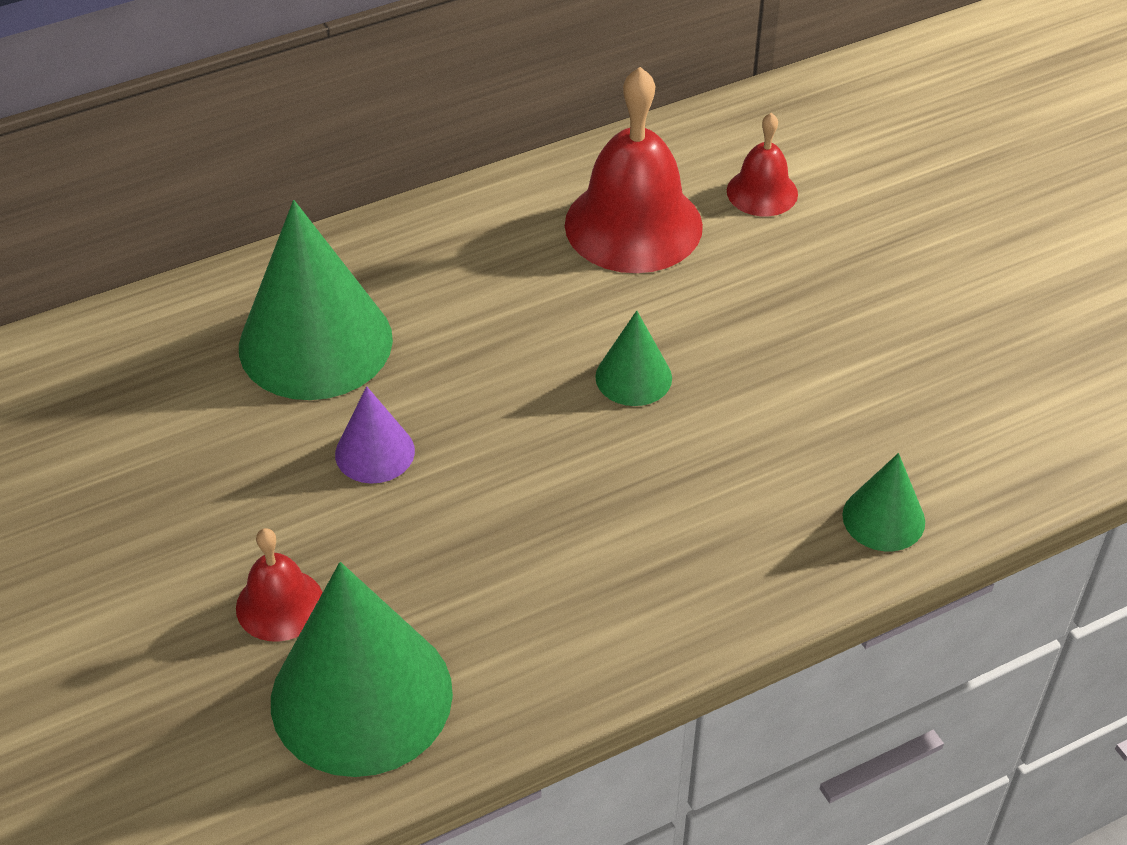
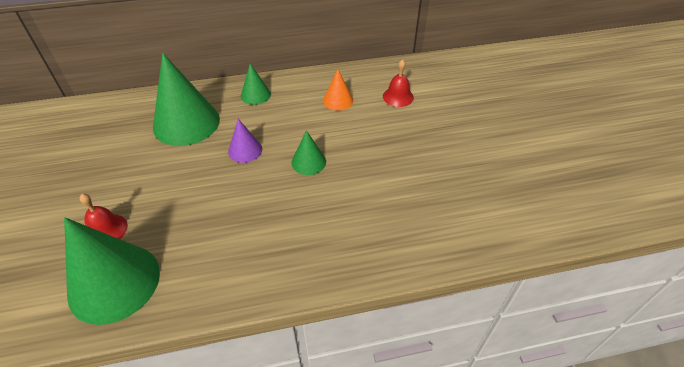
camera: 15 degrees right, 0 degrees up
purple cone [335,386,415,484] -> purple cone moved to [228,119,262,163]
red bell [565,67,703,273] -> orange cone [323,69,353,110]
green cone [842,453,925,551] -> green cone moved to [241,64,271,105]

